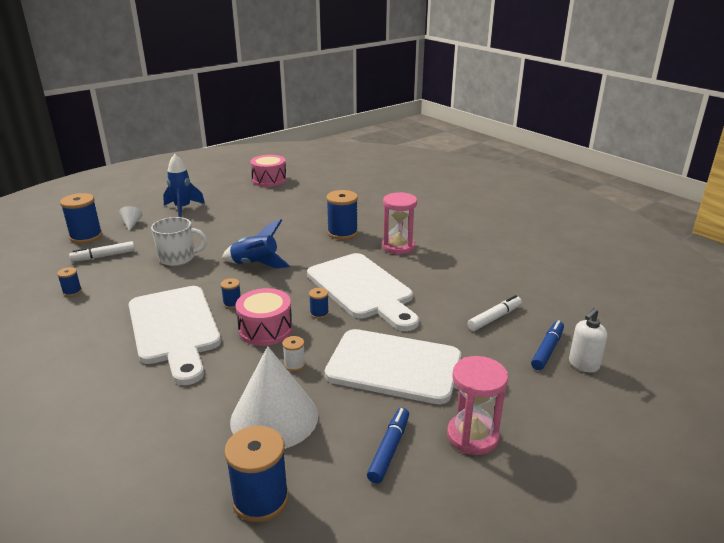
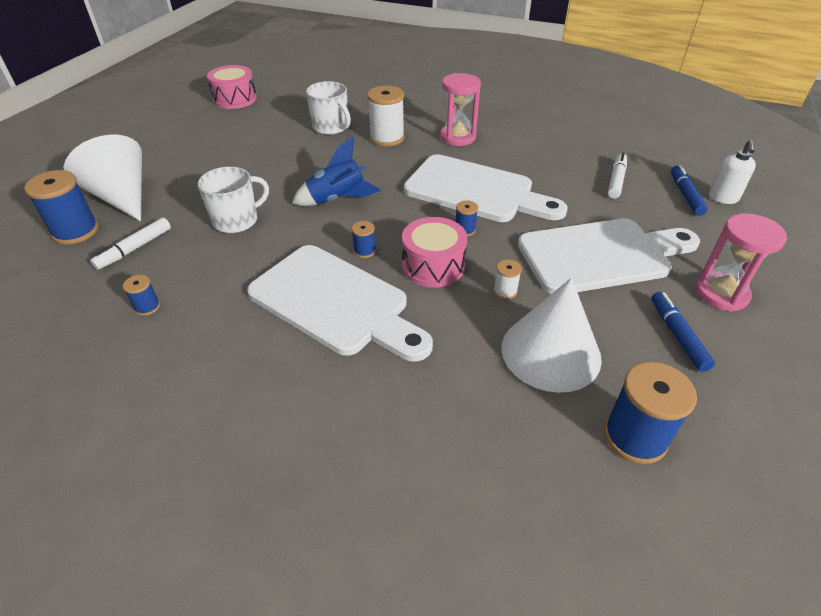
camera: 30 degrees left, 15 degrees up
white cone [119,206,143,231] -> white cone [64,135,142,221], size x2.43
blue rocket [163,154,205,217] -> none
blue spool [326,190,358,240] -> white spool [367,86,405,147]
none -> white mug [306,81,351,135]

